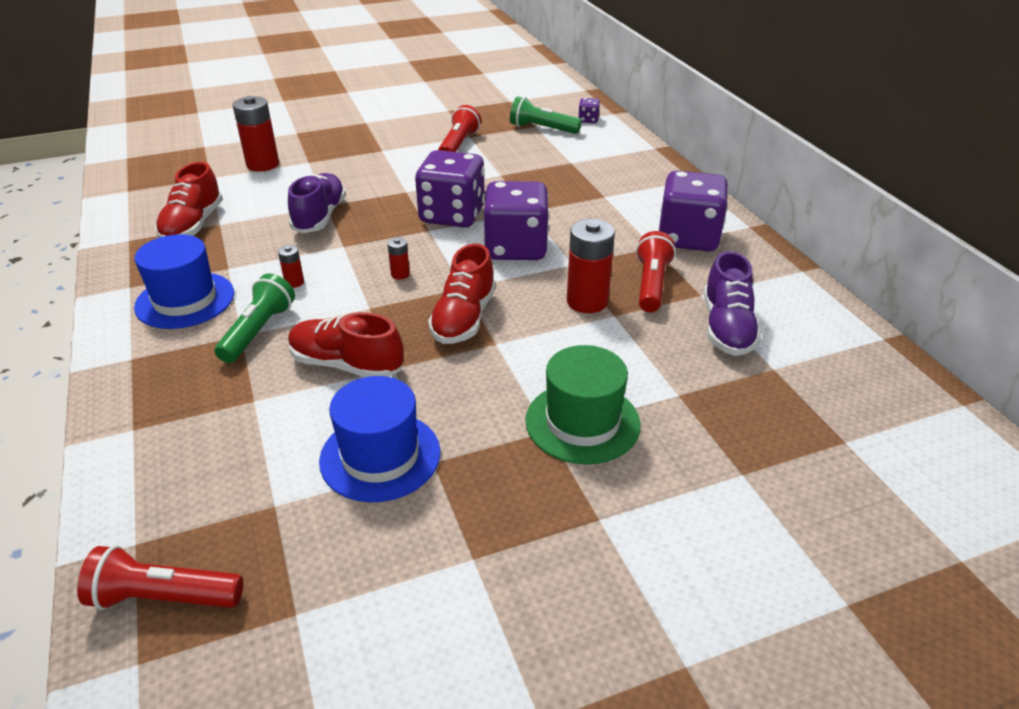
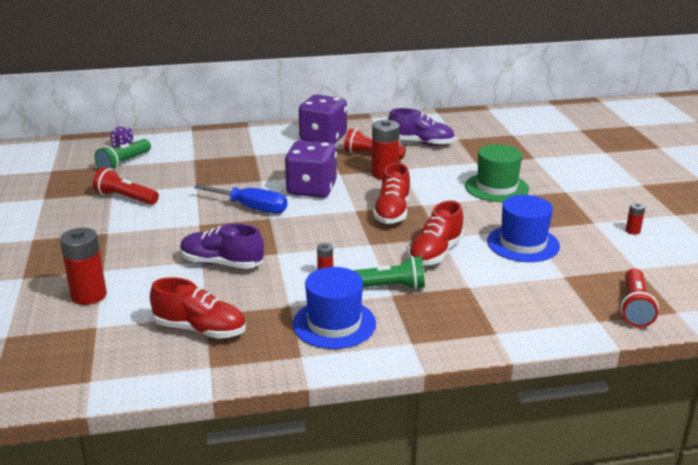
camera: 80 degrees left, 10 degrees down
green flashlight [214,273,295,363] -> green flashlight turned 150 degrees clockwise [353,256,425,290]
red battery [387,237,410,280] -> red battery moved to [626,202,645,235]
purple dice [415,150,485,228] -> blue screwdriver [194,184,287,213]
red shoe [428,244,496,344] -> red shoe turned 75 degrees clockwise [373,163,410,224]

